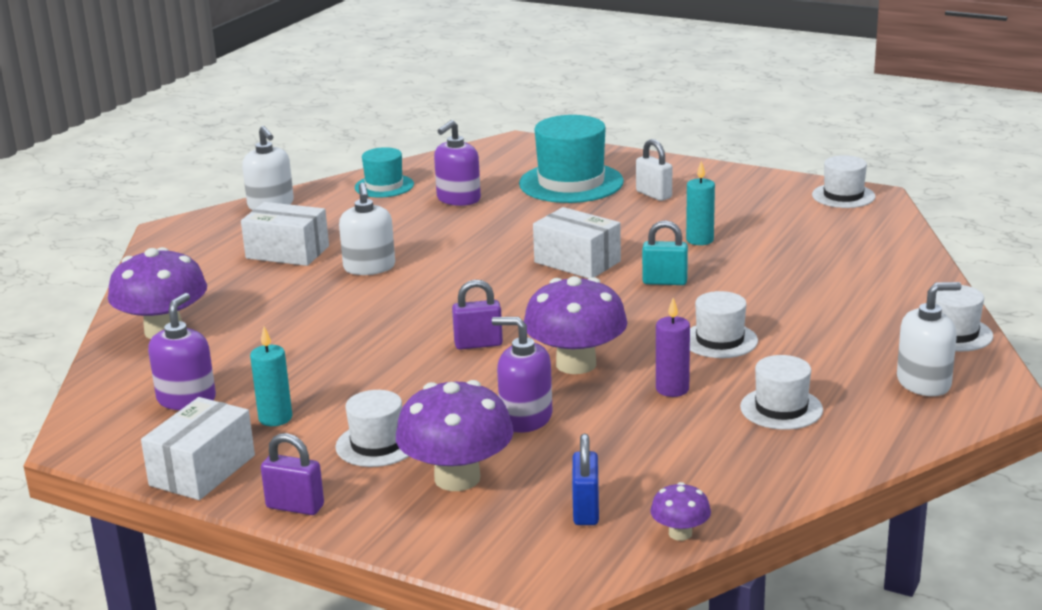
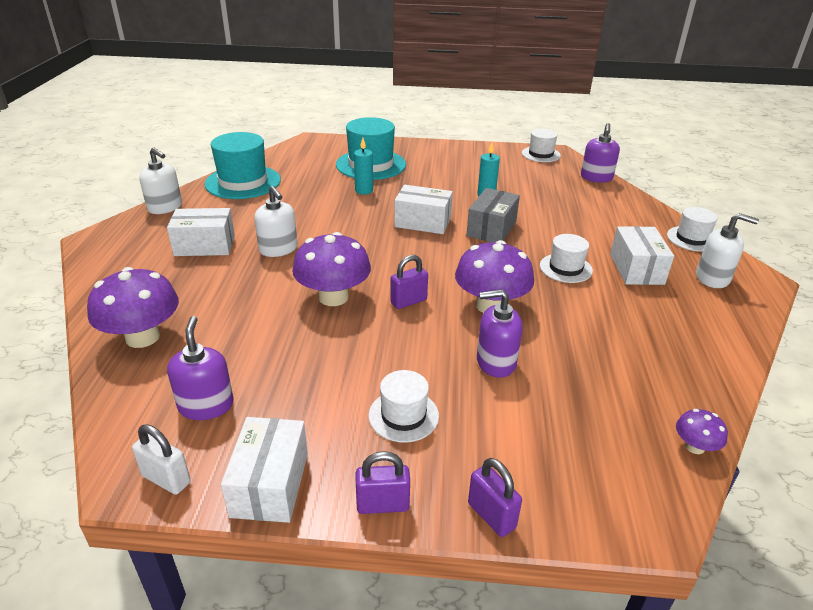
camera: 25 degrees left, 10 degrees up
turquoise candle [250,327,292,426] -> turquoise candle moved to [354,138,373,195]
turquoise hat [355,147,414,197] -> turquoise hat [204,132,281,199], size x1.74
purple mushroom [396,380,514,491] -> purple mushroom moved to [292,232,371,306]
purple soap dispenser [434,120,481,206] -> purple soap dispenser moved to [581,123,620,183]
blue padlock [572,434,599,525] -> none
white padlock [636,139,672,201] -> white padlock moved to [132,424,191,495]
turquoise padlock [642,220,688,285] -> grey box [467,188,520,242]
purple candle [656,298,690,397] -> none
white hat [740,355,823,430] -> none
white soap dispenser [897,282,962,396] -> white soap dispenser turned 60 degrees clockwise [696,213,759,288]
none -> purple padlock [468,458,522,537]
none -> white box [610,226,674,285]

